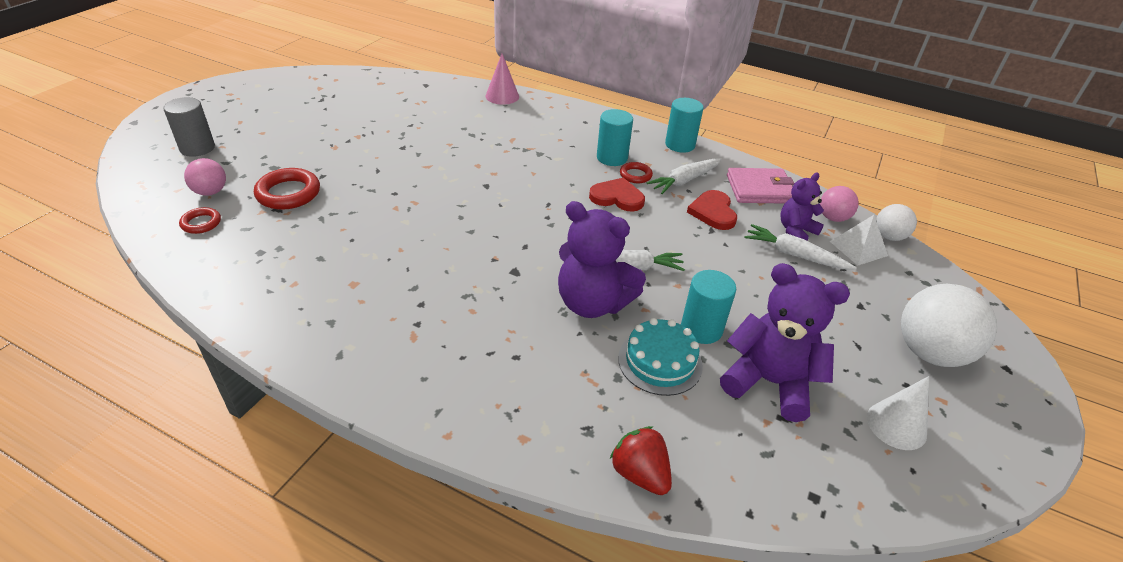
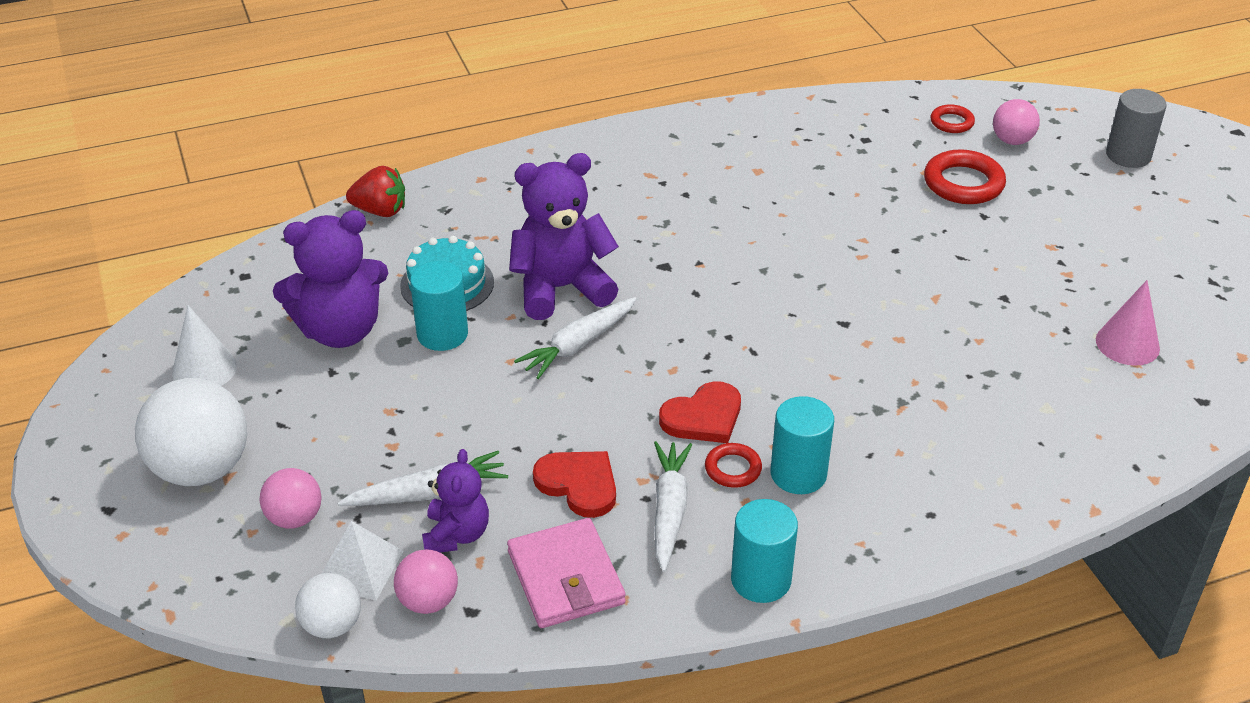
camera: 135 degrees right, 0 degrees up
pink cone [485,54,519,105] -> pink cone moved to [1096,280,1160,366]
pink wallet [727,168,794,204] -> pink wallet turned 60 degrees counterclockwise [507,518,626,628]
none -> pink ball [260,468,322,529]

